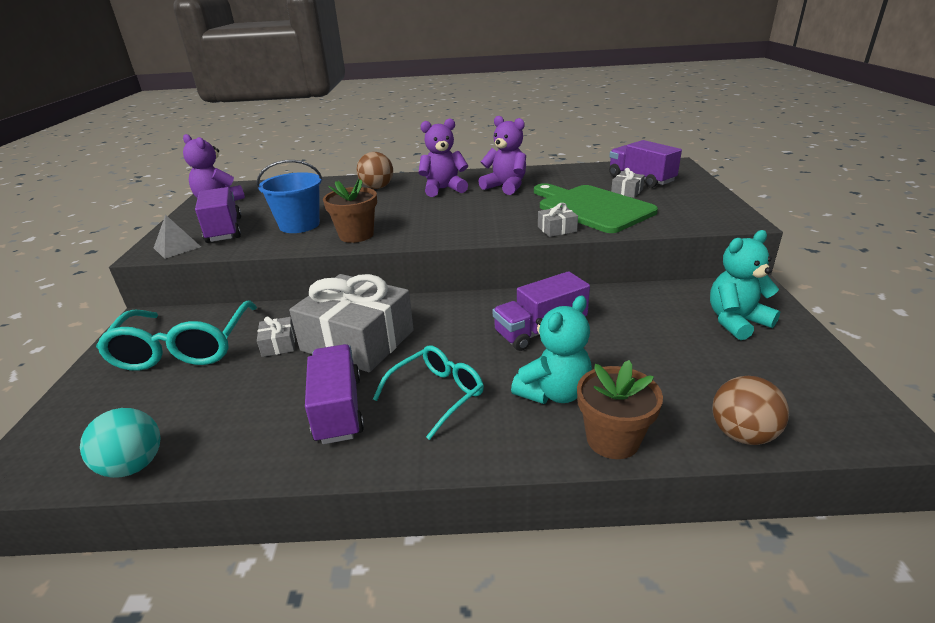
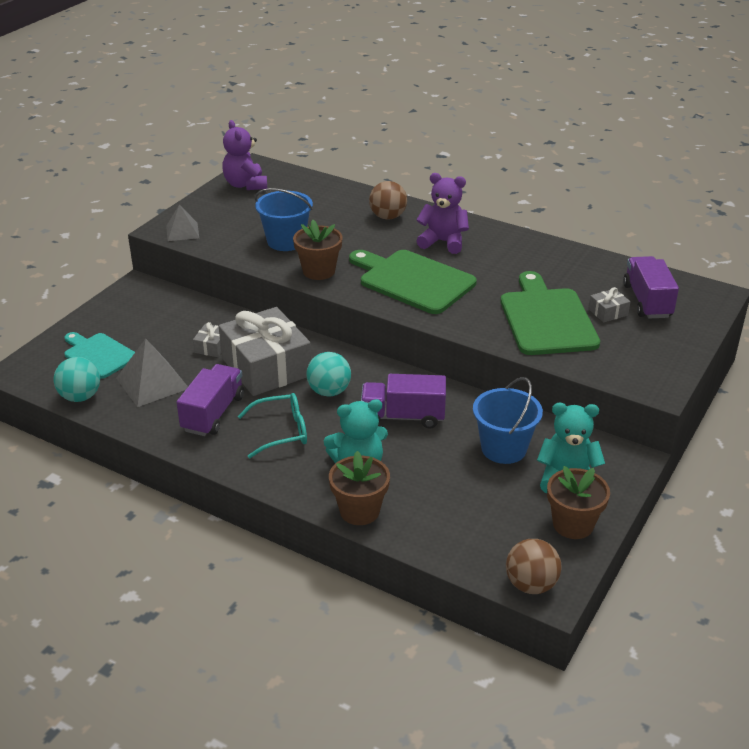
camera: 30 degrees right, 5 degrees up
turquoise glasses [96,300,257,371] -> none
purple truck [195,187,241,243] -> none
purple teddy bear [478,116,526,195] -> none
grey gift [538,203,578,237] -> none
brown ball [712,376,789,445] -> brown ball moved to [506,539,562,594]
none -> turquoise cutting board [65,332,135,378]
none -> grey pyramid [116,338,188,407]
none -> turquoise ball [306,352,351,397]
none -> green cutting board [349,250,477,314]
none -> blue bucket [473,377,543,464]
none -> brown flower pot [547,466,610,539]

